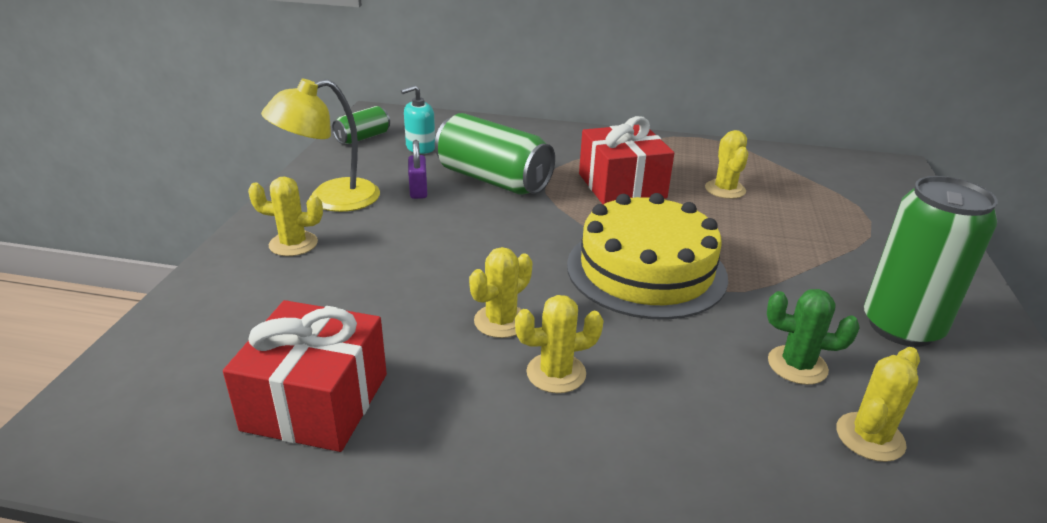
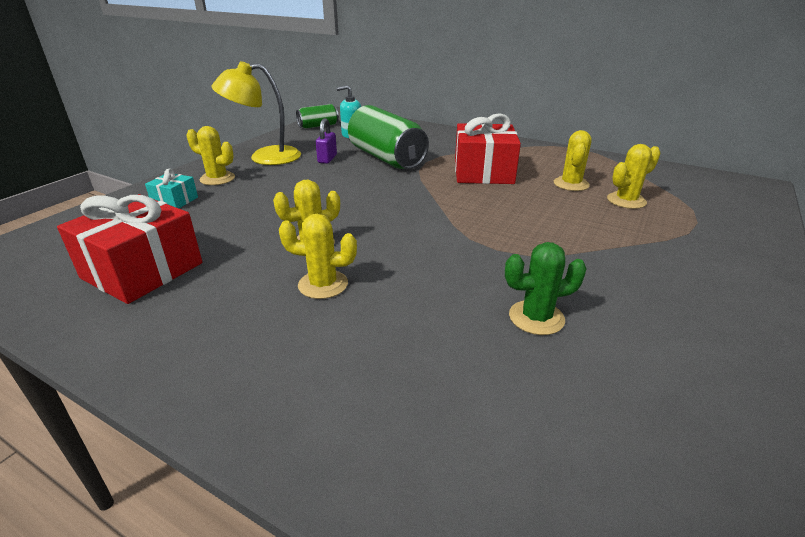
camera: 20 degrees right, 0 degrees up
yellow cake [567,193,728,320] -> none
green cactus [767,289,860,385] -> green cactus turned 45 degrees counterclockwise [505,242,587,335]
yellow cactus [836,347,920,462] -> yellow cactus moved to [607,144,660,209]
green can [864,176,998,347] -> none
none -> turquoise gift [145,168,198,208]

